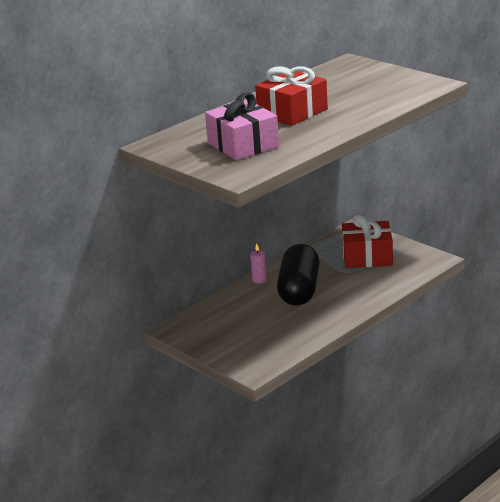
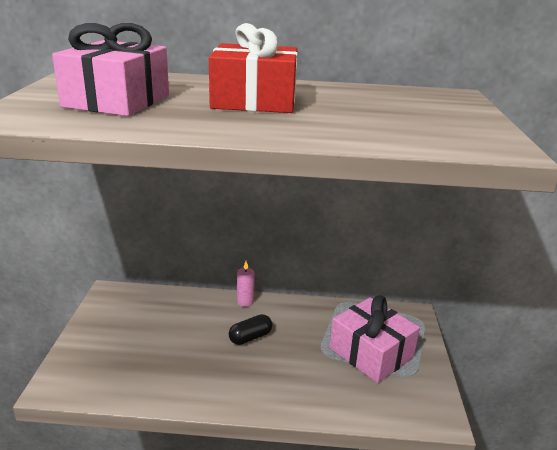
camera: 45 degrees right, 0 degrees up
black capsule [277,244,320,306] -> black capsule [229,314,273,345], size x0.44
red gift [342,214,393,268] -> pink gift [330,295,420,383]

